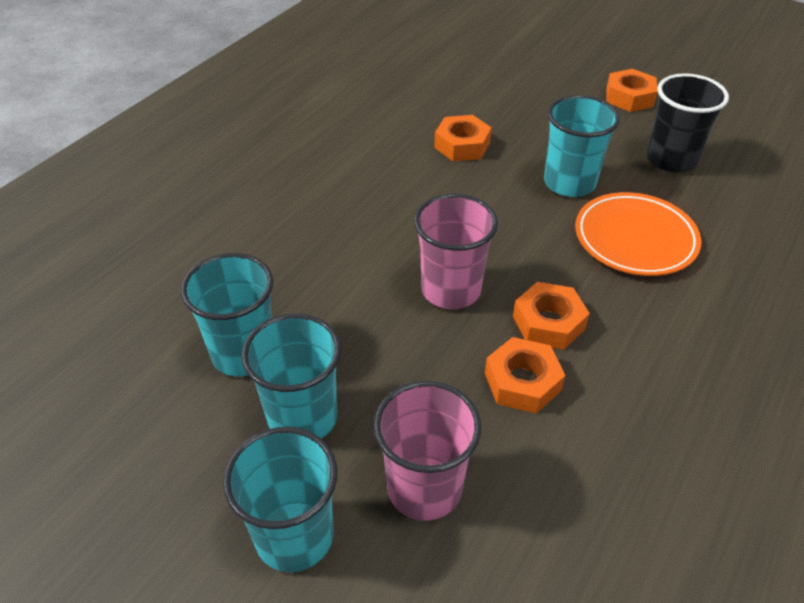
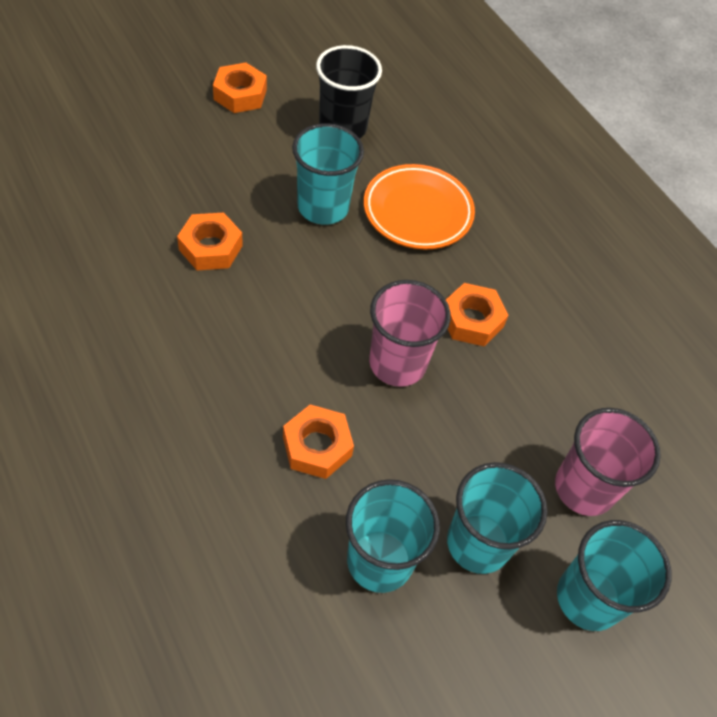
camera: 70 degrees left, 10 degrees up
orange nut [485,337,565,413] -> orange nut moved to [283,404,354,479]

